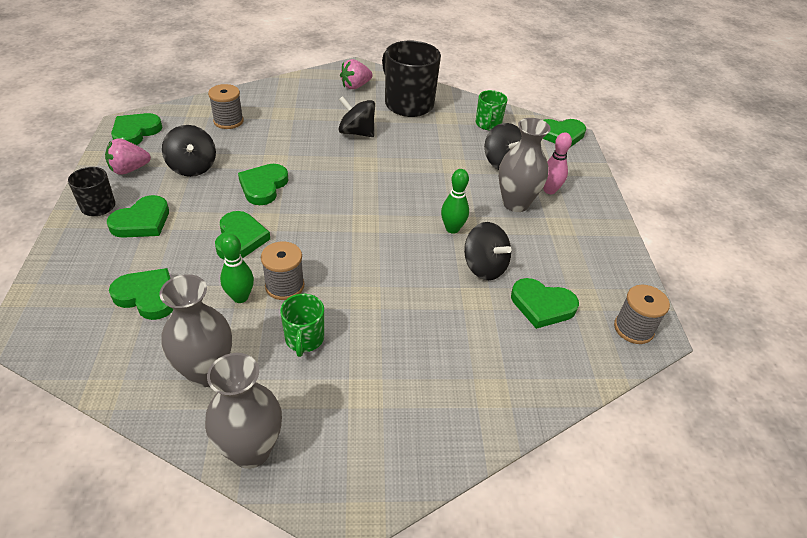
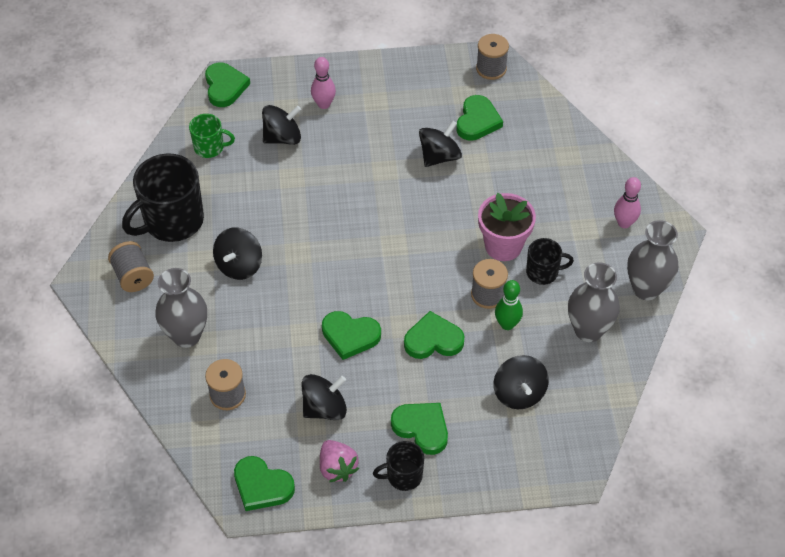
camera: 90 degrees left, 10 degrees up
green heart [109,268,173,320] -> black spinning top [494,355,549,409]
green mug [280,294,324,357] -> black mug [526,238,574,285]
pink strawberry [340,59,373,89] -> grey spool [108,241,154,292]
green bowling pin [441,169,469,234] -> none
grey vase [499,118,551,212] -> grey vase moved to [155,268,207,348]
none -> pink flower pot [478,193,536,261]
none -> pink bowling pin [614,177,641,228]

